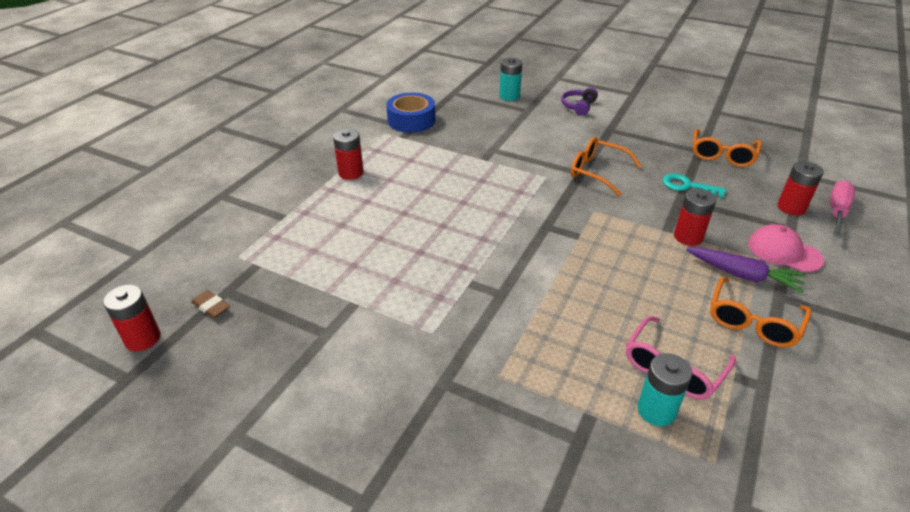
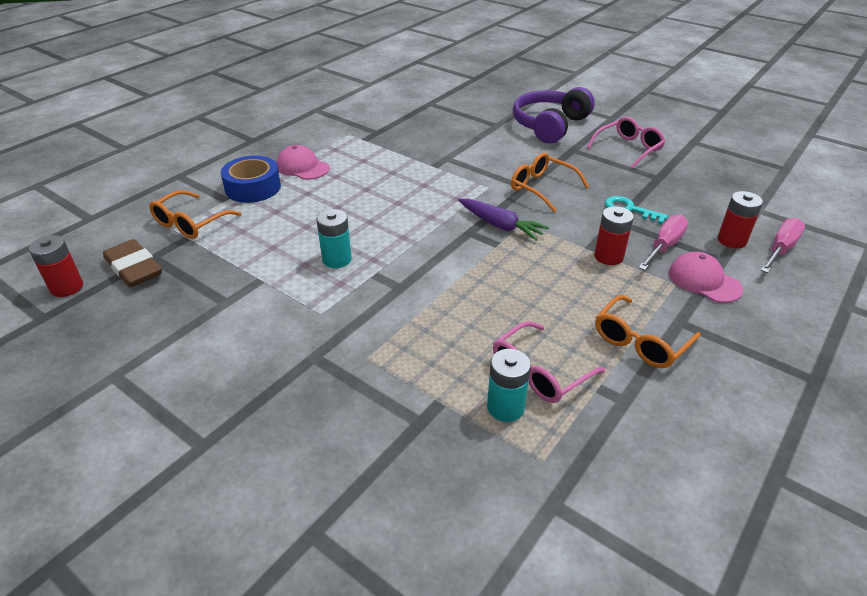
camera: 10 degrees right, 0 degrees up
brown eraser [191,290,230,319] -> brown eraser [103,239,162,287], size x1.94
red battery [333,129,363,180] -> pink cap [276,145,330,180]
blue tape [386,93,435,133] -> blue tape moved to [221,156,281,203]
turquoise battery [499,58,522,101] -> turquoise battery moved to [317,209,352,268]
purple headphones [561,87,598,115] -> purple headphones [513,87,595,144], size x2.07
purple carrot [686,247,806,293] -> purple carrot moved to [459,198,549,241]
orange glasses [693,129,762,167] -> orange glasses moved to [149,190,242,239]
none -> pink glasses [587,117,665,169]
none -> pink screwdriver [638,215,688,270]

